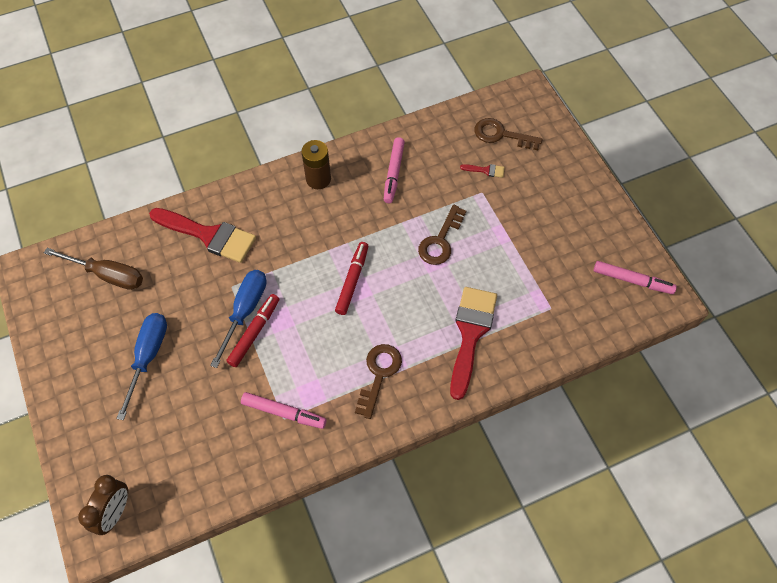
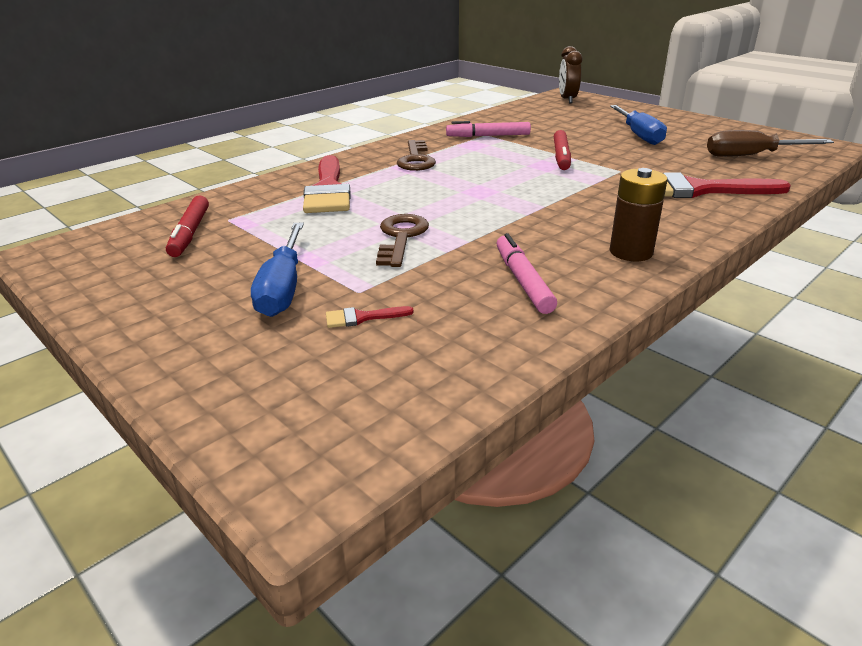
camera: 160 degrees right, 30 degrees down
blue screwdriver [210,270,267,368] -> blue screwdriver moved to [251,223,304,317]
red marker [335,242,369,315] -> red marker moved to [166,196,209,257]
brown key [474,118,543,150] -> none
pink marker [594,261,677,294] -> none

